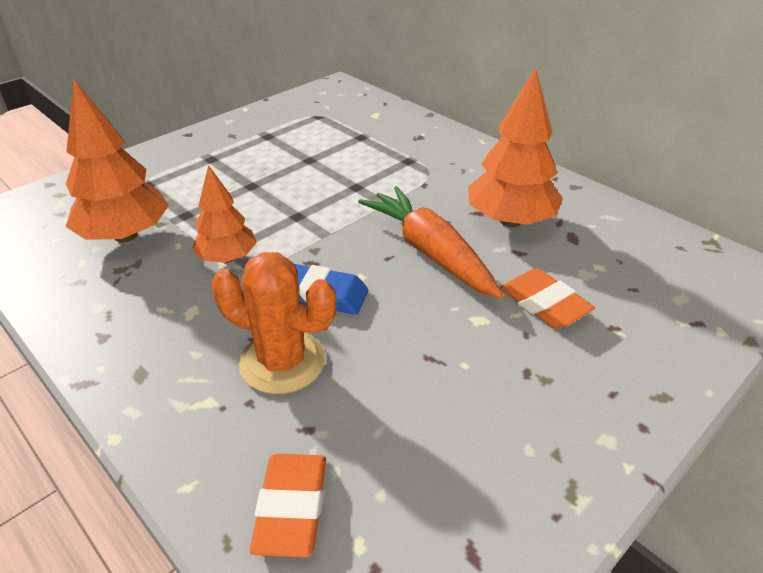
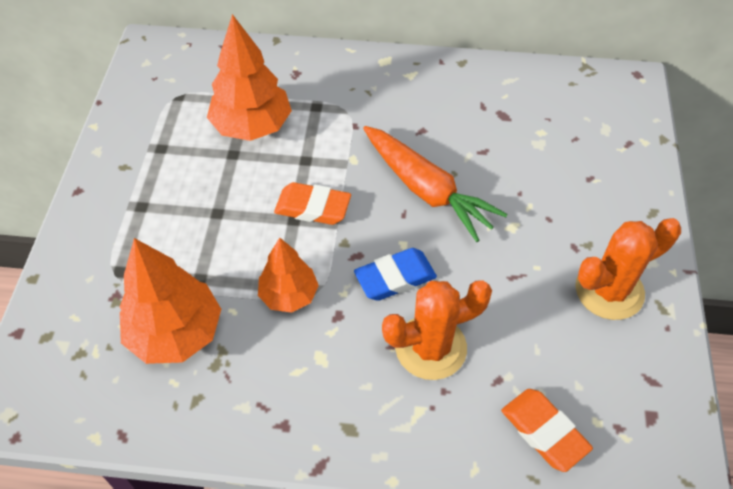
camera: 40 degrees left, 15 degrees up
orange carrot [358,186,503,299] -> orange carrot turned 150 degrees counterclockwise [363,126,508,242]
orange tree [468,67,563,228] -> orange tree moved to [207,14,292,141]
orange eraser [500,268,595,329] -> orange eraser moved to [274,182,351,225]
none -> orange cactus [575,218,681,320]

